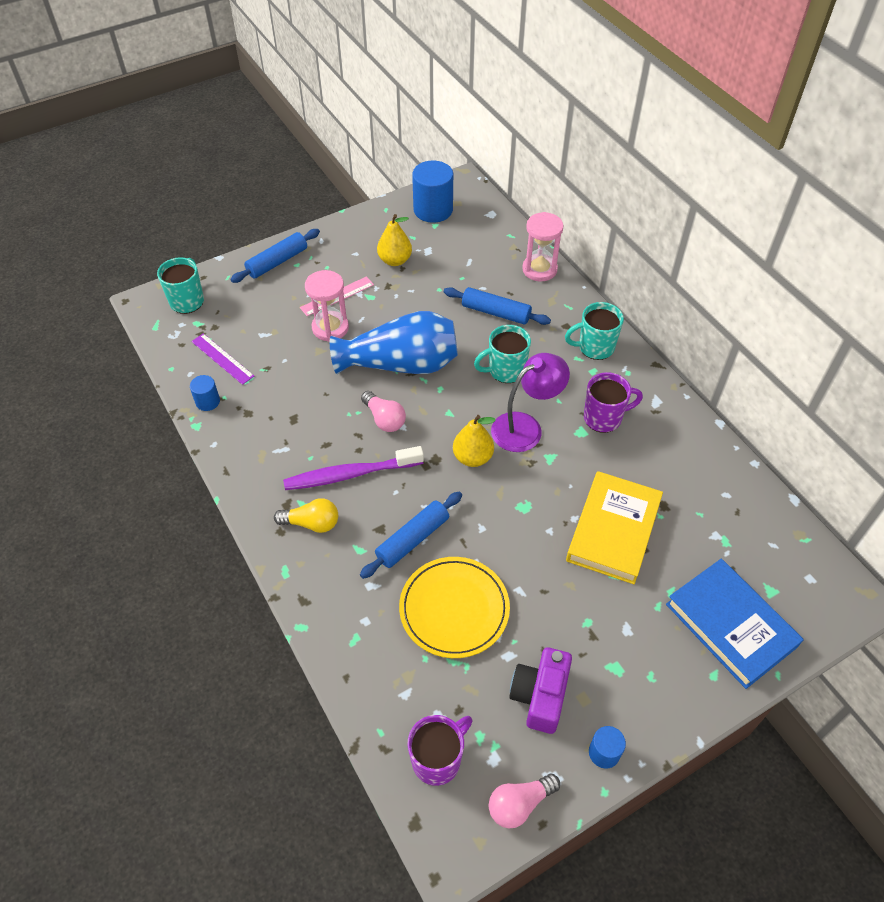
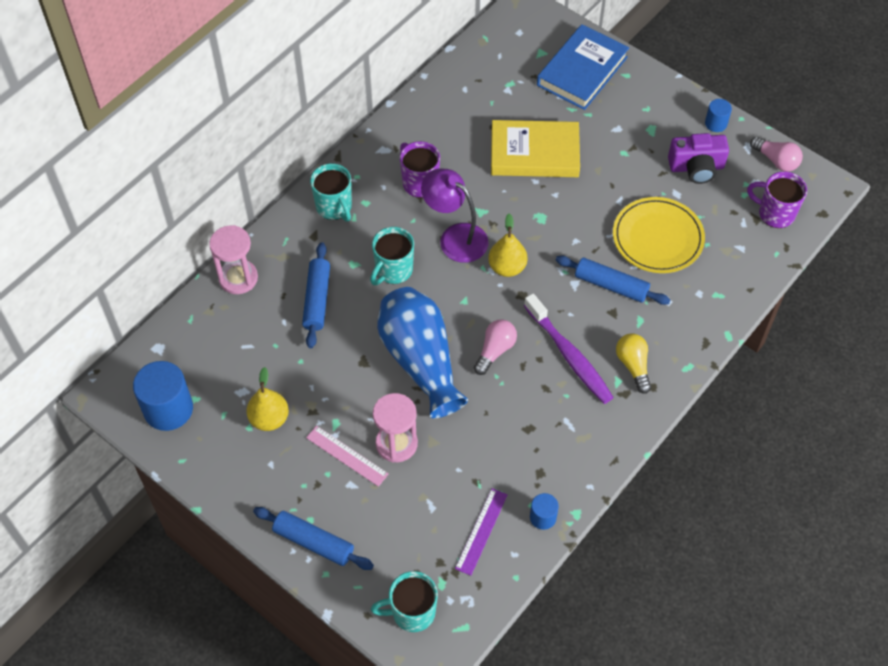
camera: 110 degrees left, 5 degrees up
turquoise mug [474,325,531,383] -> turquoise mug turned 75 degrees clockwise [370,227,414,285]

